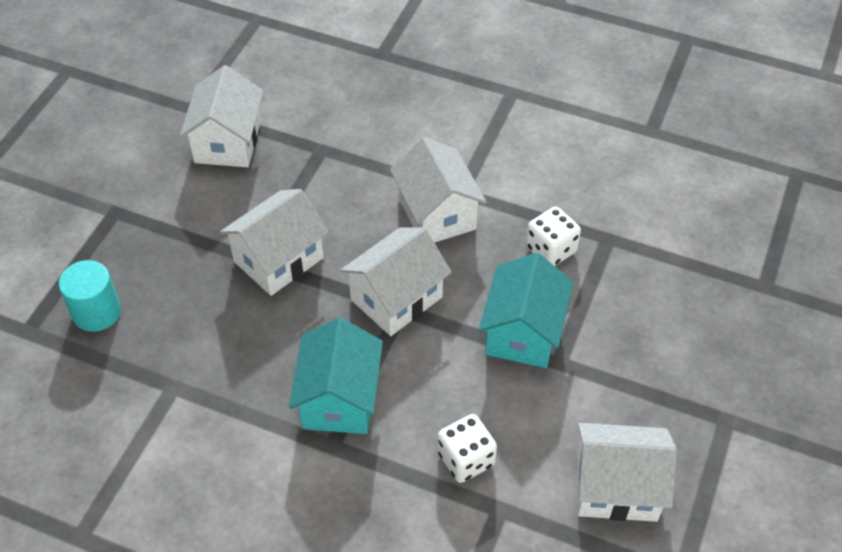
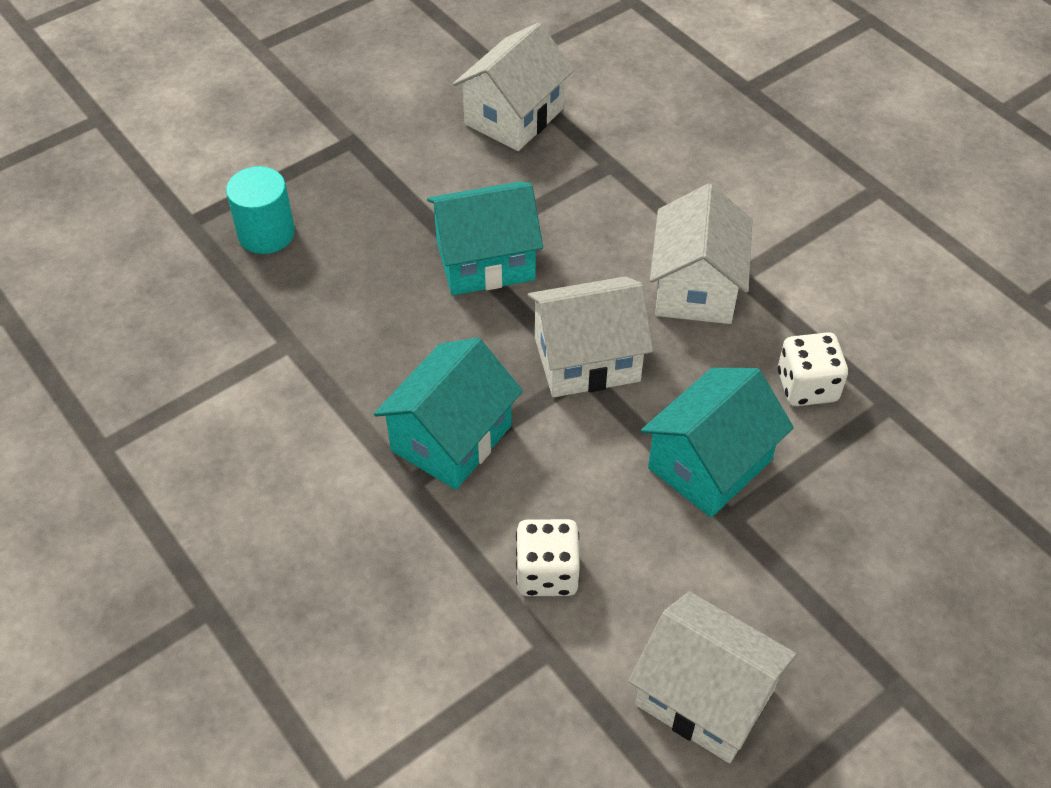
camera: 30 degrees right, 0 degrees up
white house [220,189,329,296] -> turquoise house [427,182,543,295]

